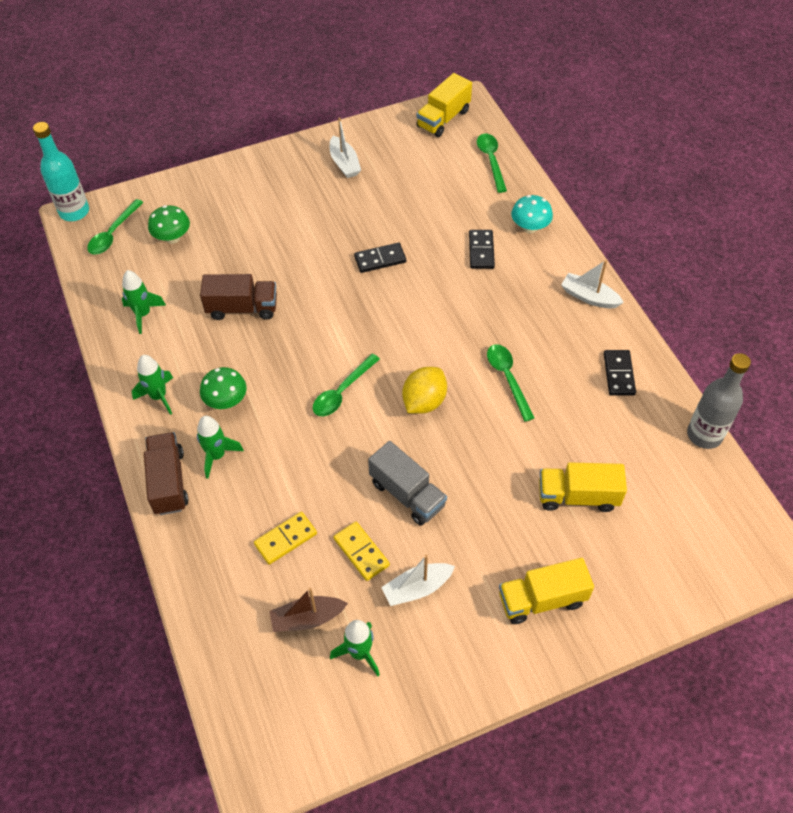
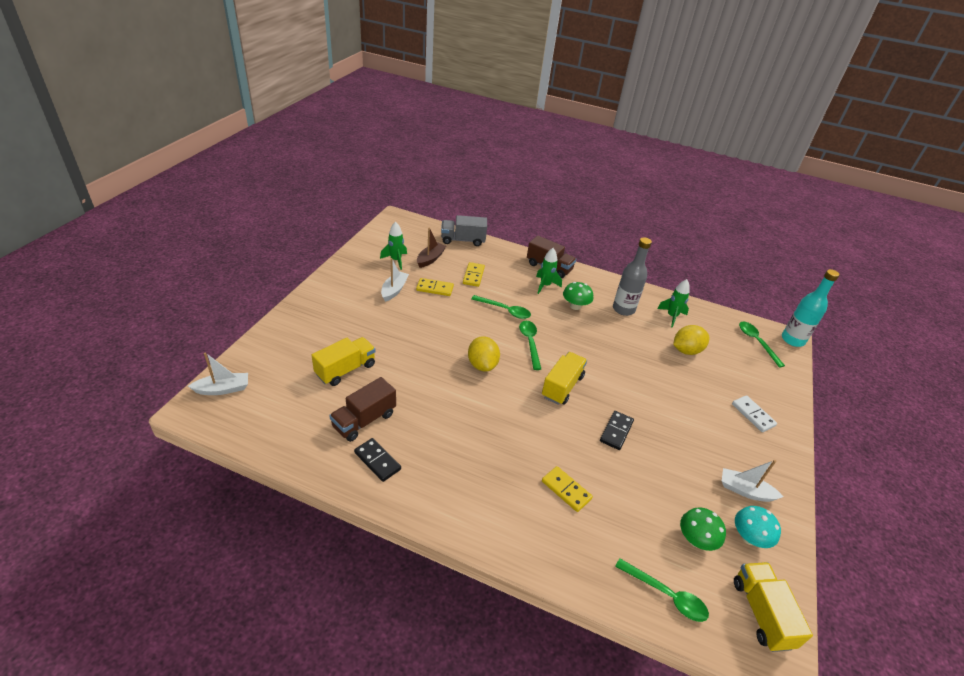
camera: 130 degrees right, 15 degrees down
green rocket [132,355,173,415] -> none
green mushroom [148,205,190,244] -> green mushroom moved to [680,507,726,551]
brown truck [200,274,277,320] -> brown truck moved to [329,377,396,442]
grey truck [368,441,447,526] -> grey truck moved to [441,215,487,246]
black domino [469,230,495,269] -> yellow domino [542,466,593,512]
green spoon [487,344,535,422] -> green spoon moved to [471,295,531,319]
yellow truck [499,558,594,624] -> yellow truck moved to [542,352,587,405]
turquoise mushroom [511,195,553,233] -> turquoise mushroom moved to [735,506,781,548]
white boat [561,260,624,308] -> white boat moved to [188,352,248,395]
grey bottle [687,353,751,449] -> grey bottle moved to [613,237,652,316]
none -> yellow lemon [673,325,709,355]
none -> white domino [732,395,777,432]

